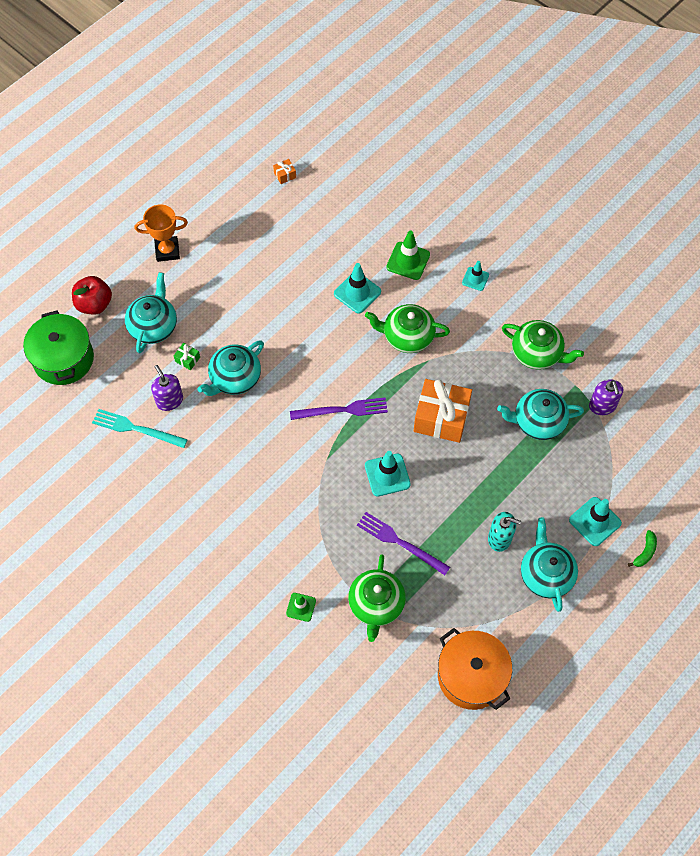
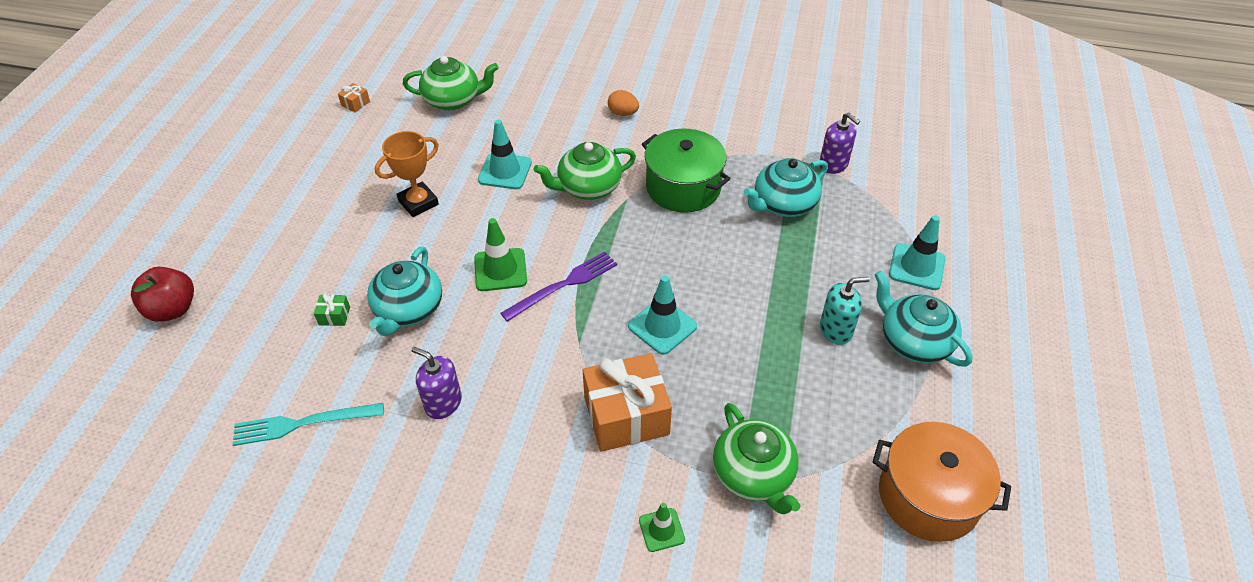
camera: 30 degrees left, 15 degrees down
green pot [23,310,94,385] -> green pot moved to [642,128,731,213]
turquoise teapot [125,272,177,353] -> none
orange trophy [135,204,188,262] -> orange trophy moved to [375,131,439,217]
purple soap dispenser [151,365,183,411] -> purple soap dispenser moved to [411,347,462,419]
purple fork [357,512,450,575] -> none
green traffic cone [386,230,430,280] -> green traffic cone moved to [474,218,527,291]
orange gift [414,379,472,443] -> orange gift moved to [583,353,672,452]
turquoise traffic cone [462,261,489,291] -> orange egg [608,90,639,116]
green teapot [502,320,584,370] -> green teapot moved to [403,56,499,111]
green banana [628,530,657,567] -> none

